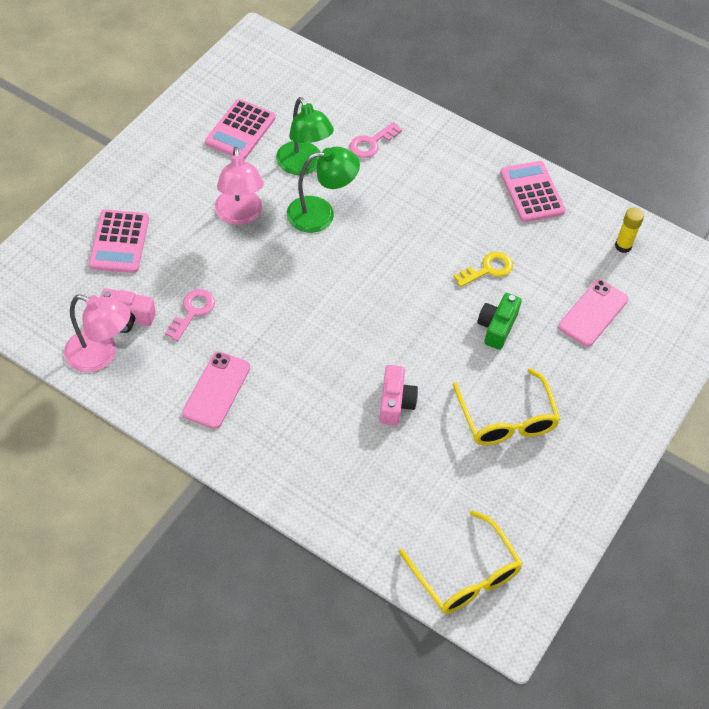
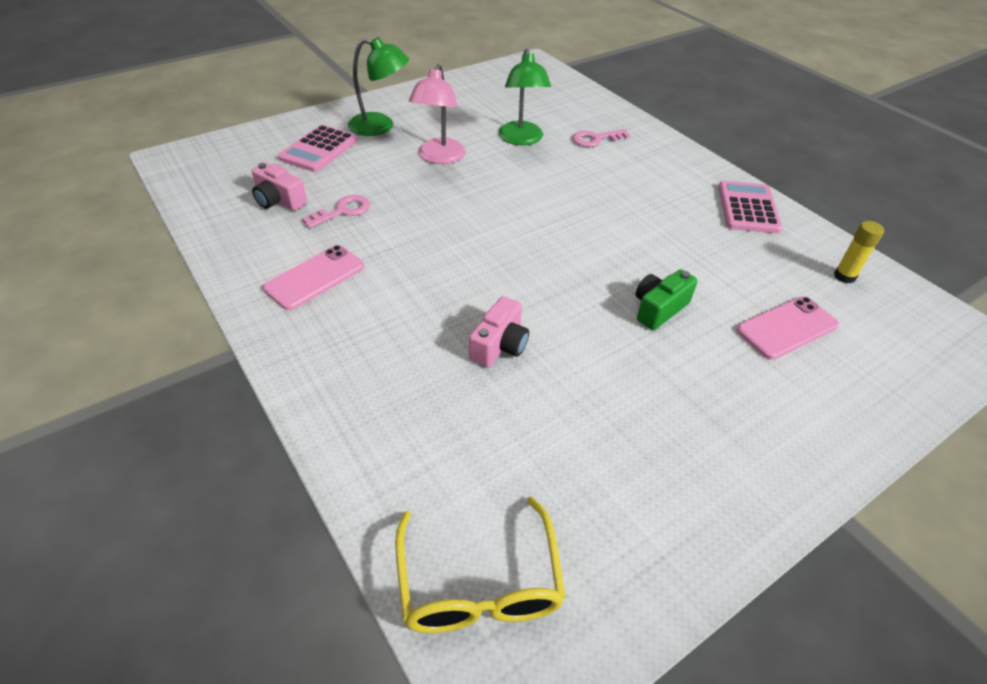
camera: 25 degrees right, 10 degrees down
pink lamp [64,294,130,372] -> none
pink calculator [205,99,276,160] -> none
green lamp [287,147,360,233] -> green lamp moved to [348,37,409,136]
yellow key [453,252,513,287] -> none
yellow glasses [453,368,560,445] -> none

